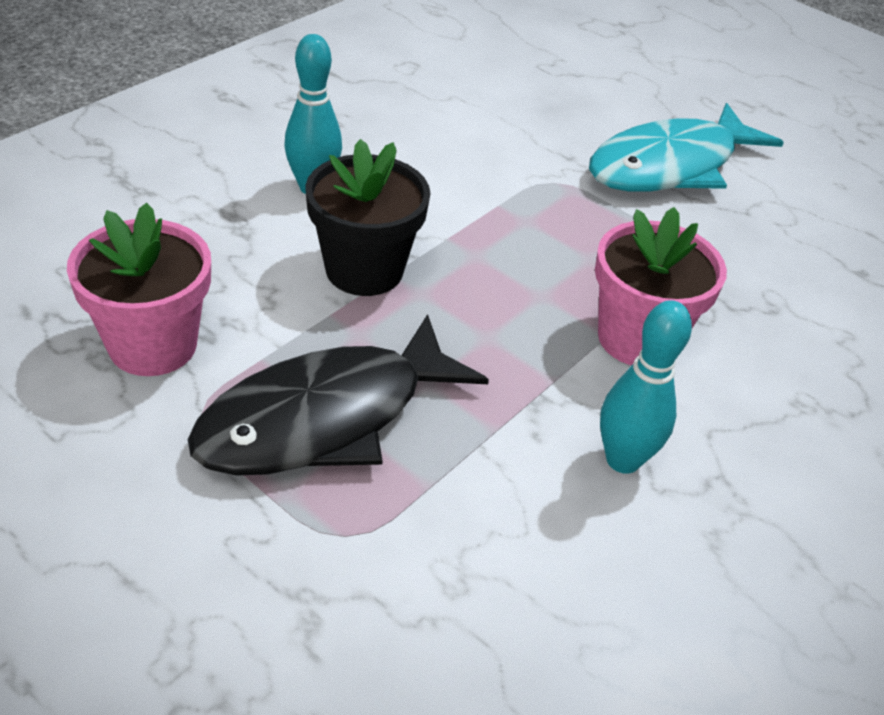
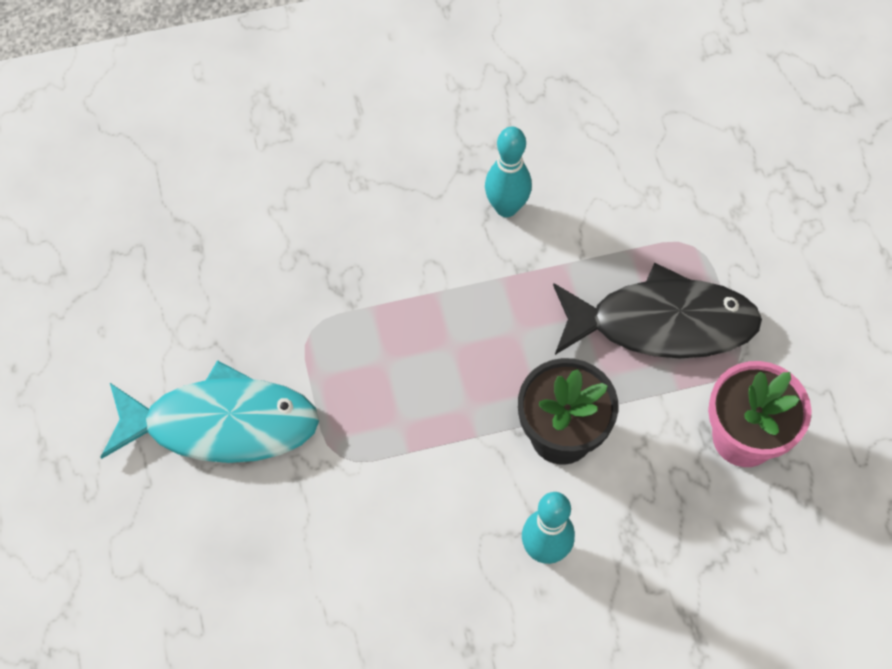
camera: 140 degrees left, 20 degrees up
pink flower pot [595,207,727,365] -> none

